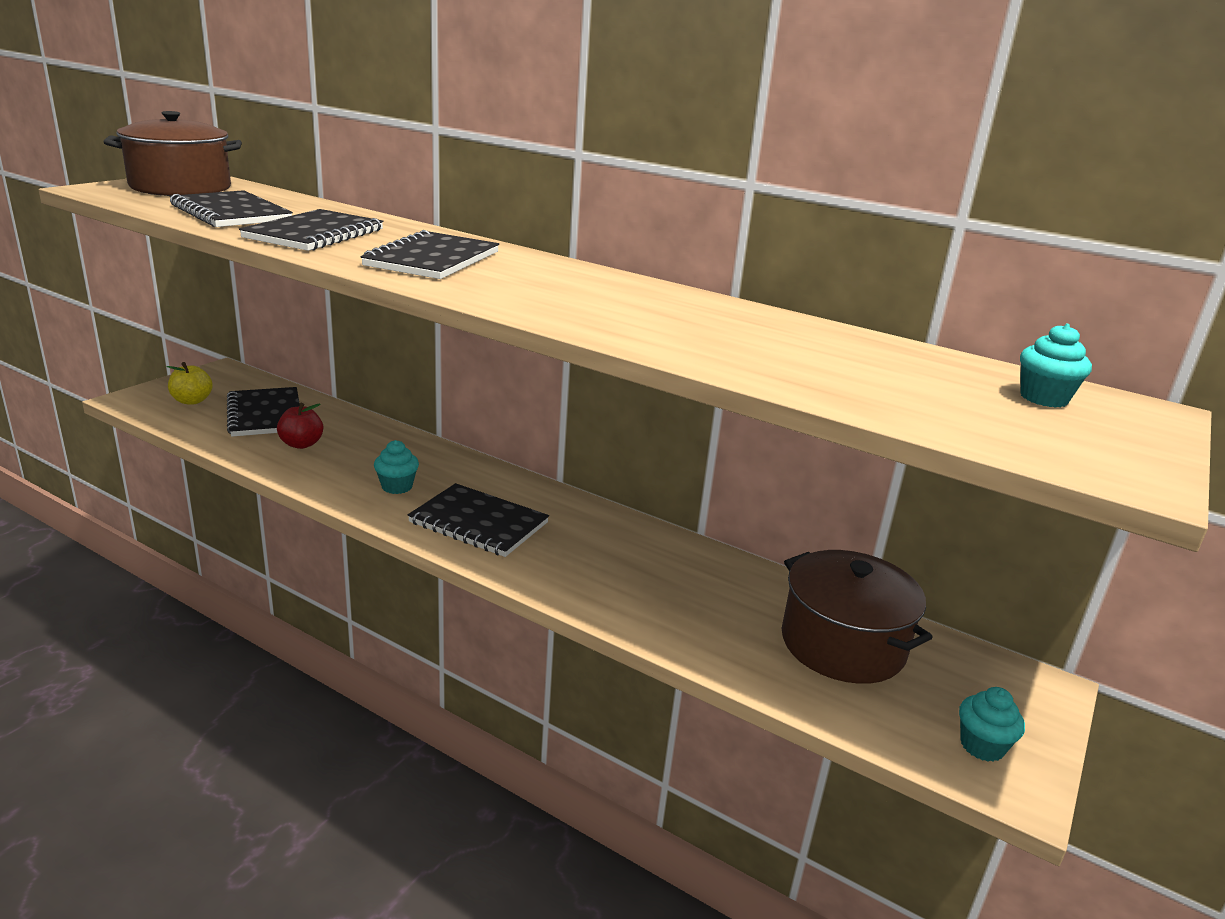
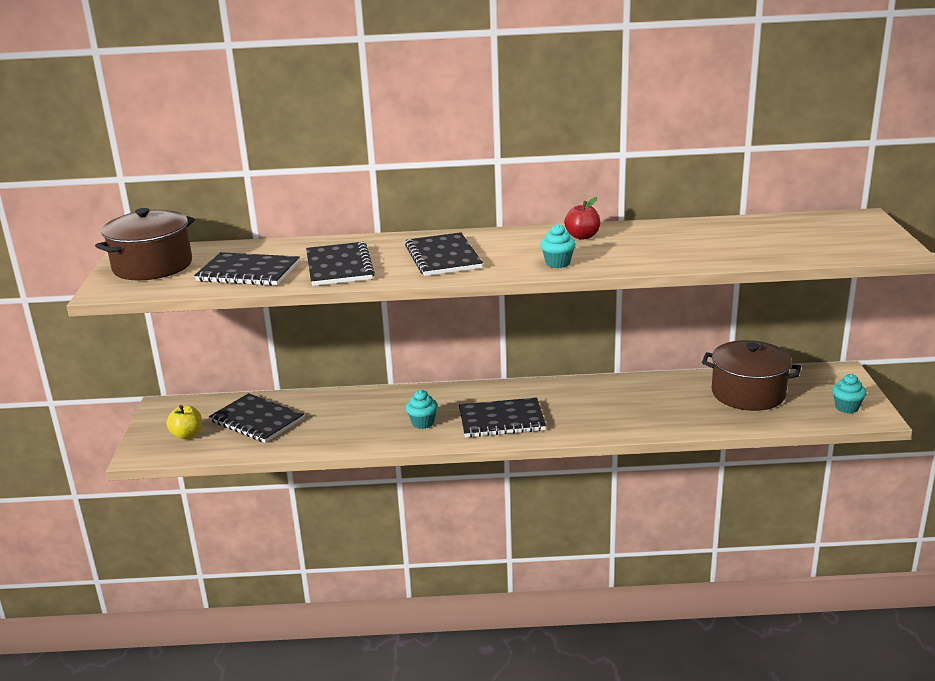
camera: 30 degrees left, 0 degrees up
red apple [277,403,323,449] -> red apple moved to [564,197,600,240]
turquoise cupcake [1020,324,1092,408] -> turquoise cupcake moved to [540,224,576,268]

